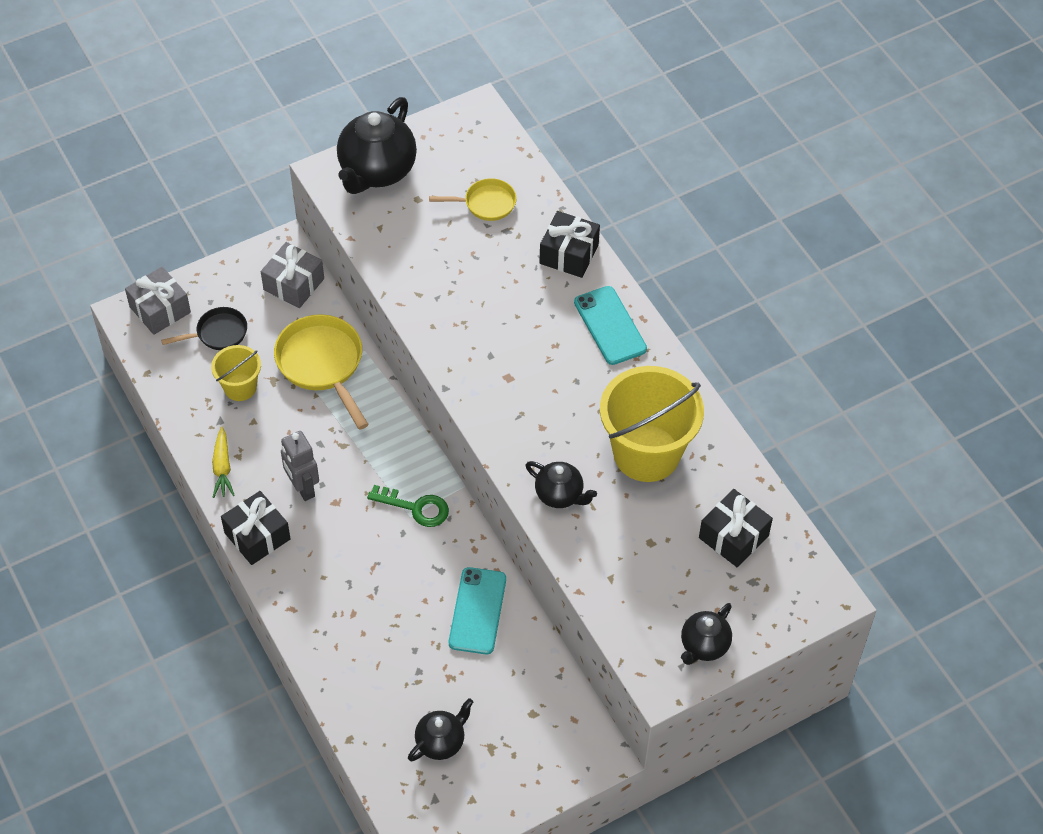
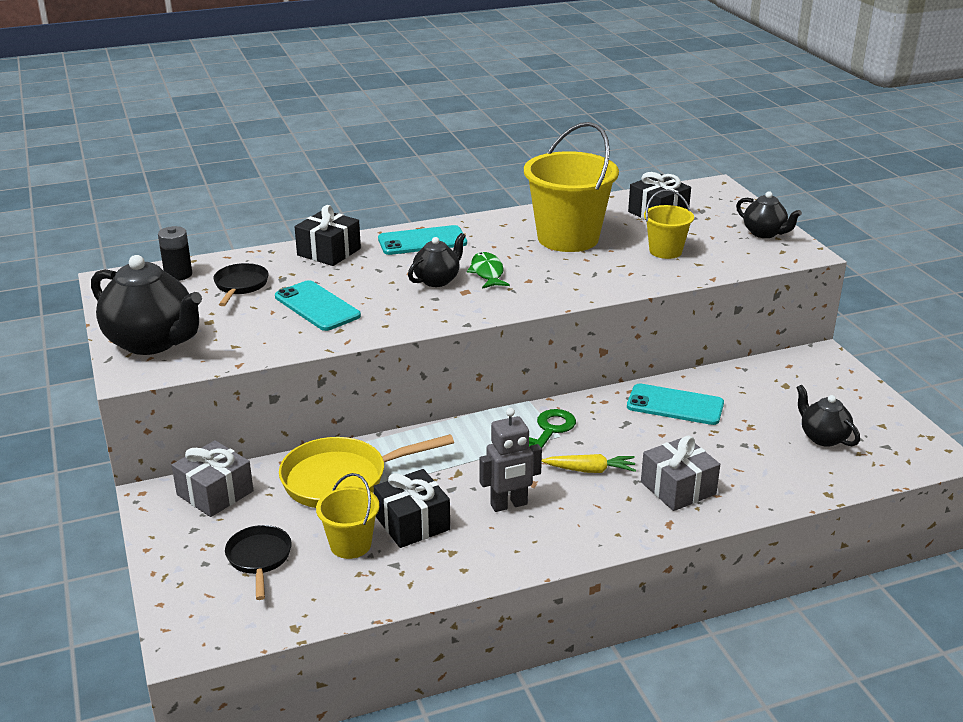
camera: 80 degrees left, 25 degrees down
grey gift [125,267,191,335] -> grey gift moved to [641,436,720,511]
yellow carrot [212,426,235,498] -> yellow carrot moved to [542,454,636,473]
black gift [221,491,291,565] -> black gift moved to [374,469,450,548]
yellow pan [429,178,516,221] -> black pan [214,263,269,306]
black teapot [525,461,597,508] -> black teapot moved to [408,233,466,287]
none -> black battery [158,226,192,281]
none -> turquoise phone [275,280,361,331]
none -> green fish [467,252,510,289]
none -> yellow bucket [644,189,694,259]

